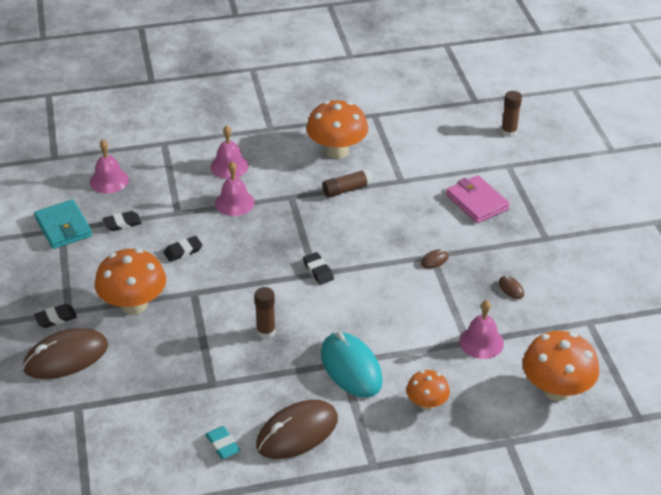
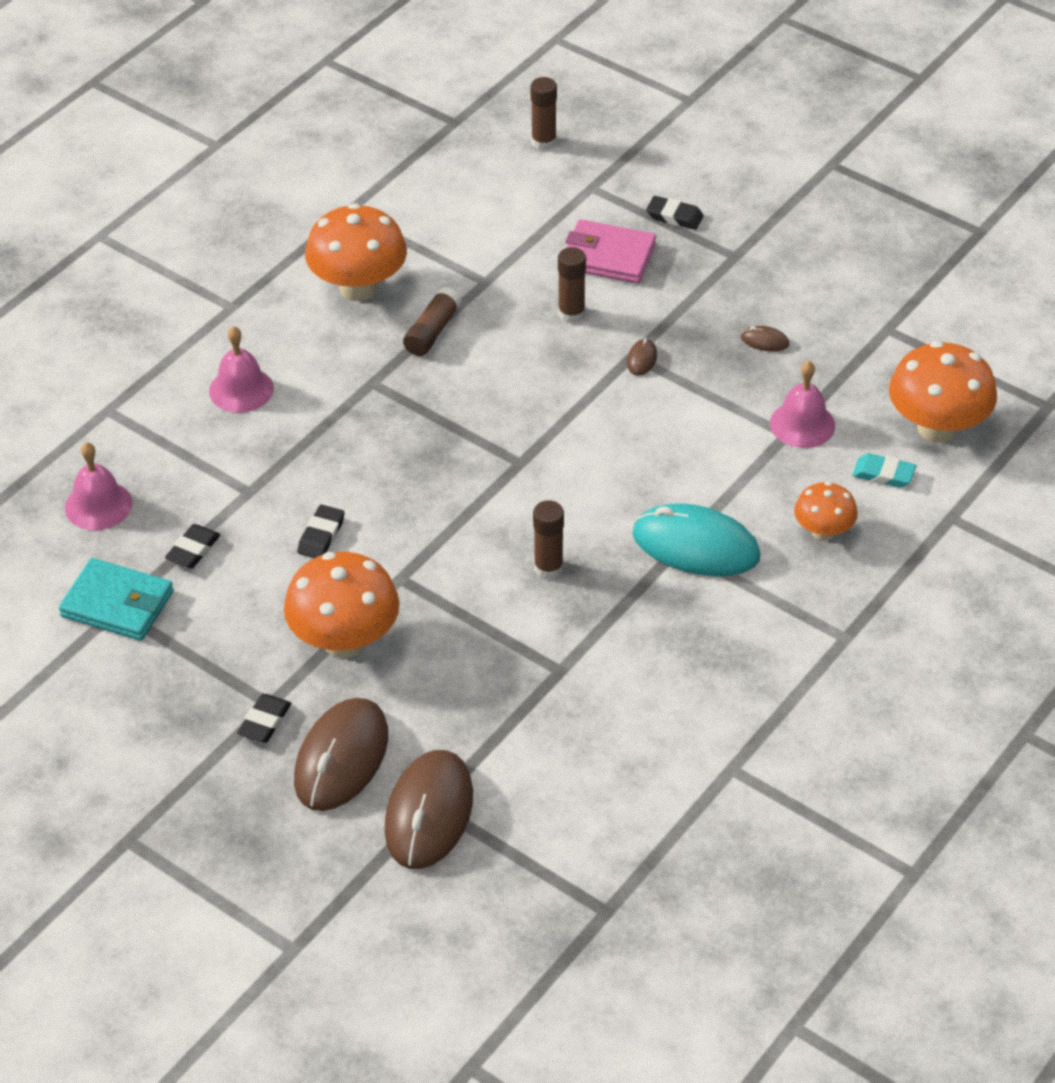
camera: 40 degrees left, 5 degrees up
turquoise eraser [205,426,241,459] -> turquoise eraser moved to [852,453,916,488]
pink bell [215,162,255,216] -> none
brown mouse [256,400,338,459] -> brown mouse moved to [384,750,473,869]
black eraser [303,252,334,285] -> black eraser moved to [646,196,704,230]
none -> brown glue stick [558,247,586,323]

